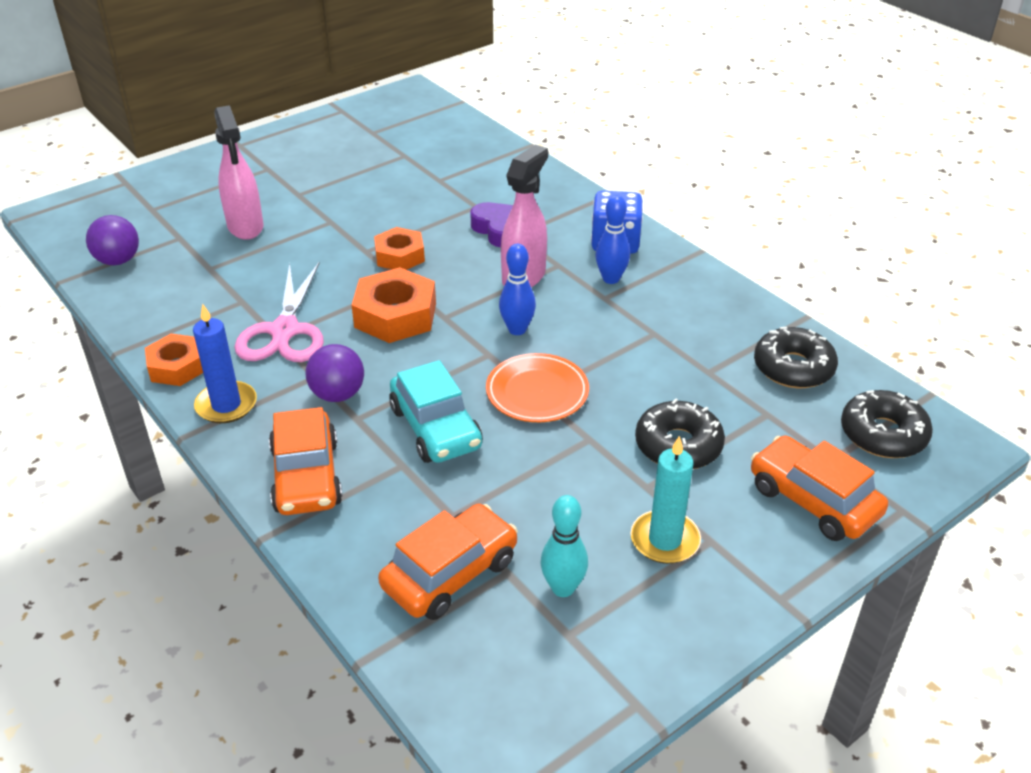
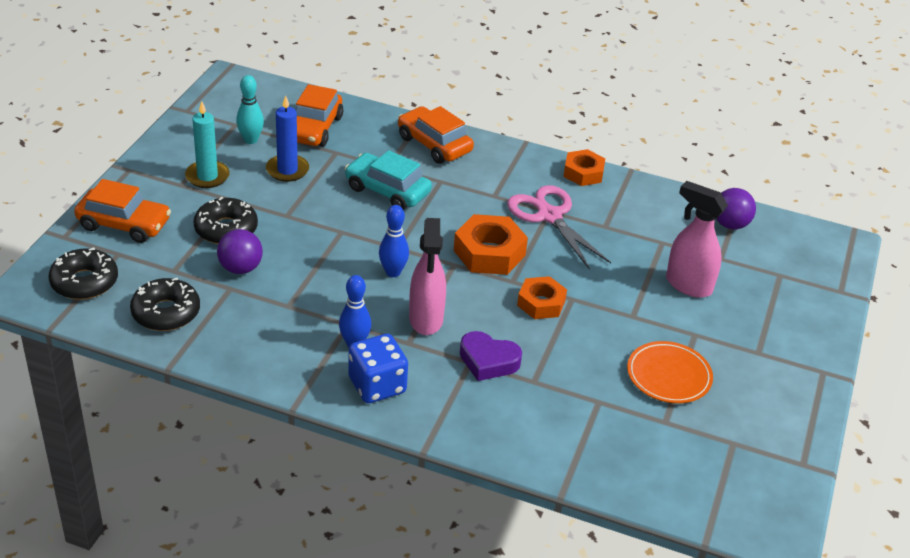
camera: 145 degrees right, 0 degrees up
blue candle [193,303,257,423] -> blue candle moved to [266,95,309,182]
purple ball [305,344,364,402] -> purple ball moved to [217,229,263,274]
orange plate [486,353,589,422] -> orange plate moved to [627,341,713,403]

